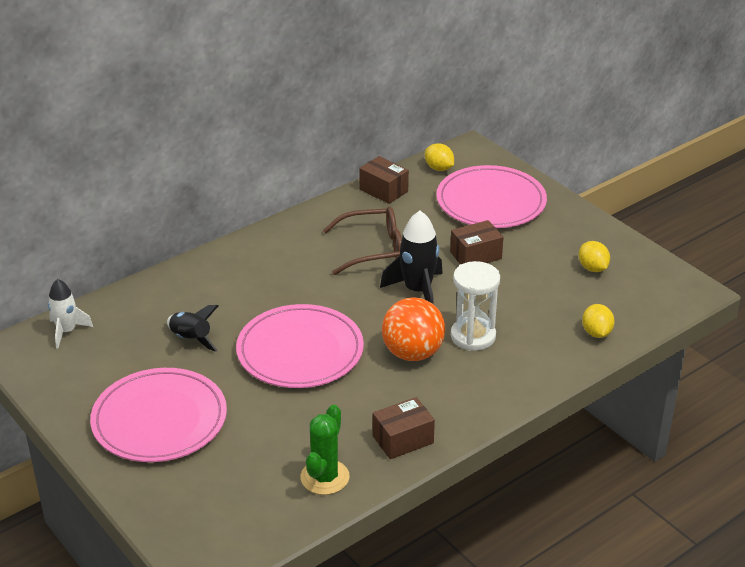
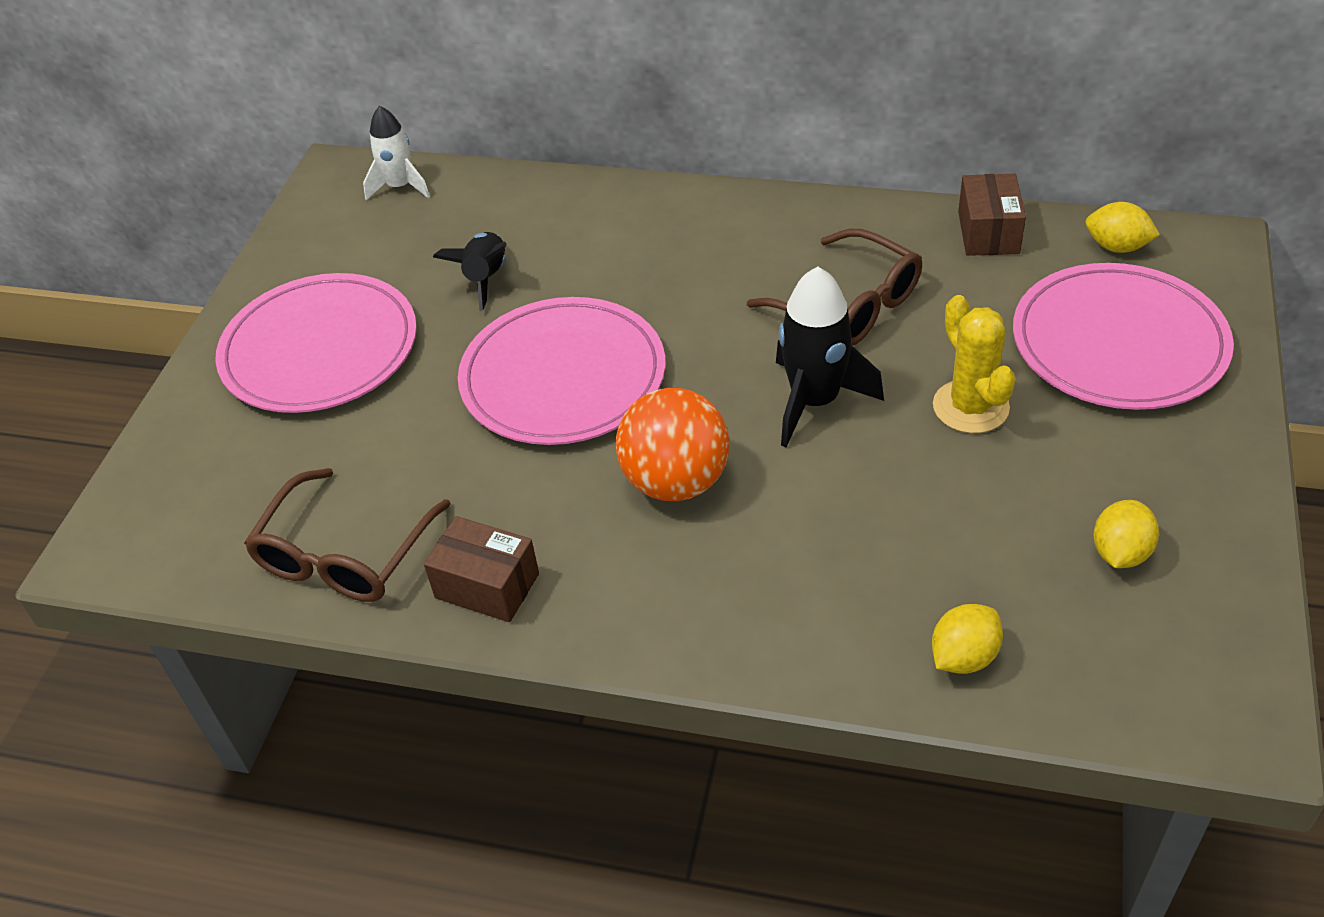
camera: 55 degrees right, 10 degrees up
green cactus [300,405,350,495] -> brown glasses [244,468,451,602]
yellow lemon [425,143,454,171] -> yellow lemon turned 75 degrees counterclockwise [1085,202,1160,253]
brown box [450,220,503,264] -> yellow cactus [933,295,1016,433]
white hourglass [451,261,500,351] -> none

